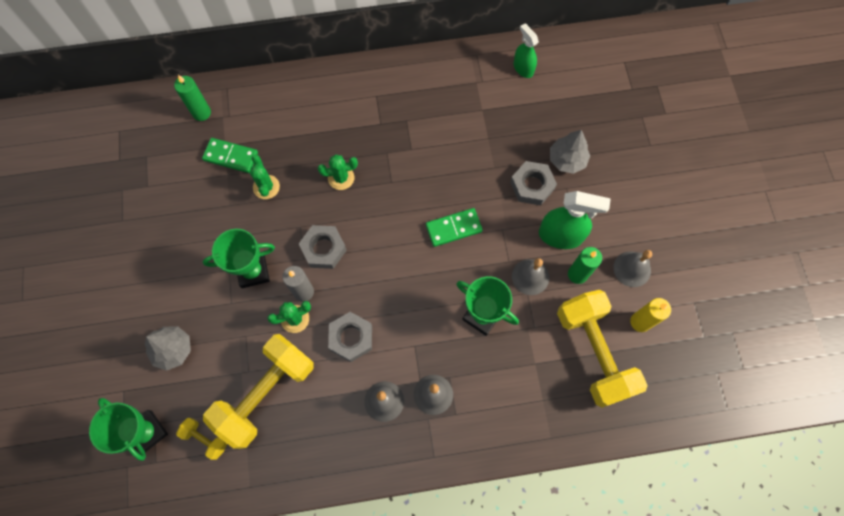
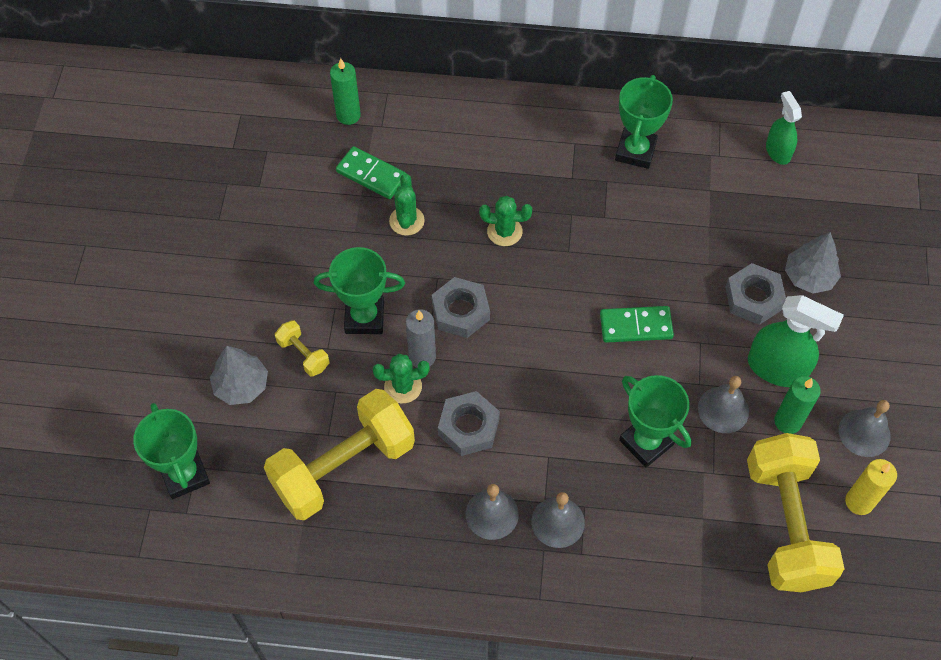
camera: 15 degrees right, 10 degrees down
yellow dumbbell [176,418,227,460] -> yellow dumbbell moved to [275,320,329,377]
none -> green trophy [615,75,673,169]

